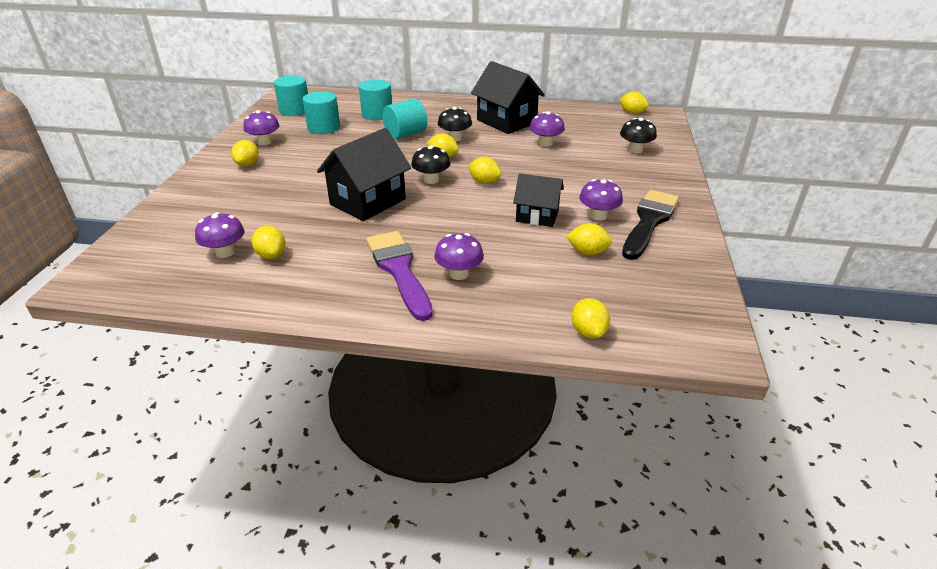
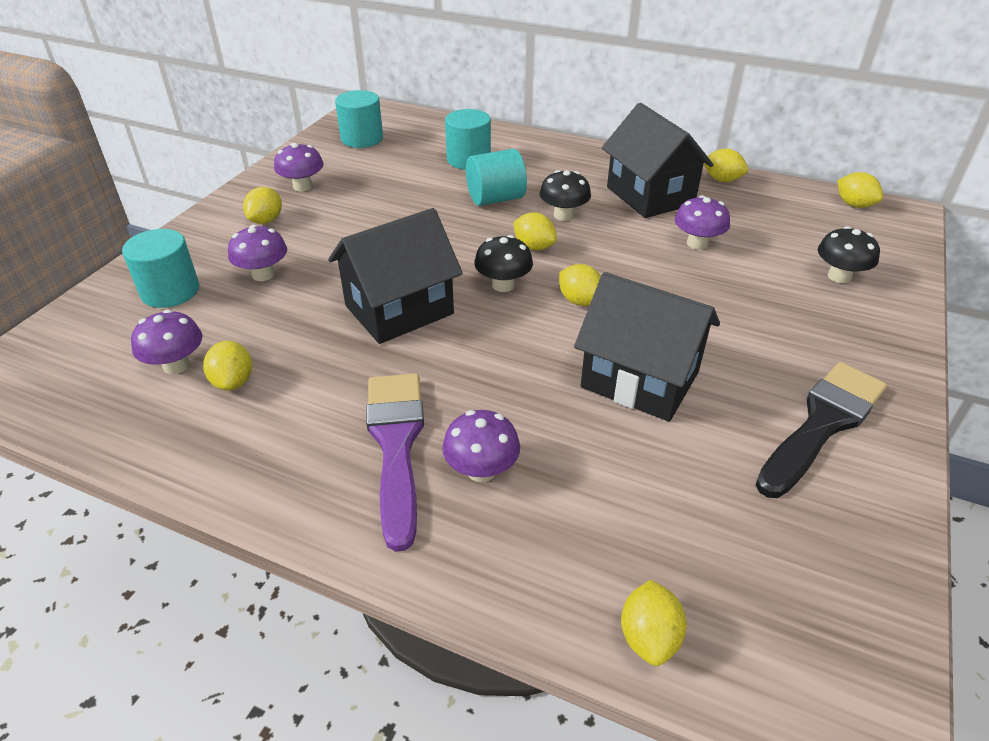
camera: 15 degrees right, 5 degrees up
turquoise cylinder [303,91,340,134] -> turquoise cylinder moved to [122,229,200,308]
black house [513,173,564,227] -> black house [574,272,720,422], size x1.59
yellow lemon [566,223,612,255] -> yellow lemon moved to [704,149,748,182]
purple mushroom [579,179,623,221] -> purple mushroom moved to [228,225,287,281]

